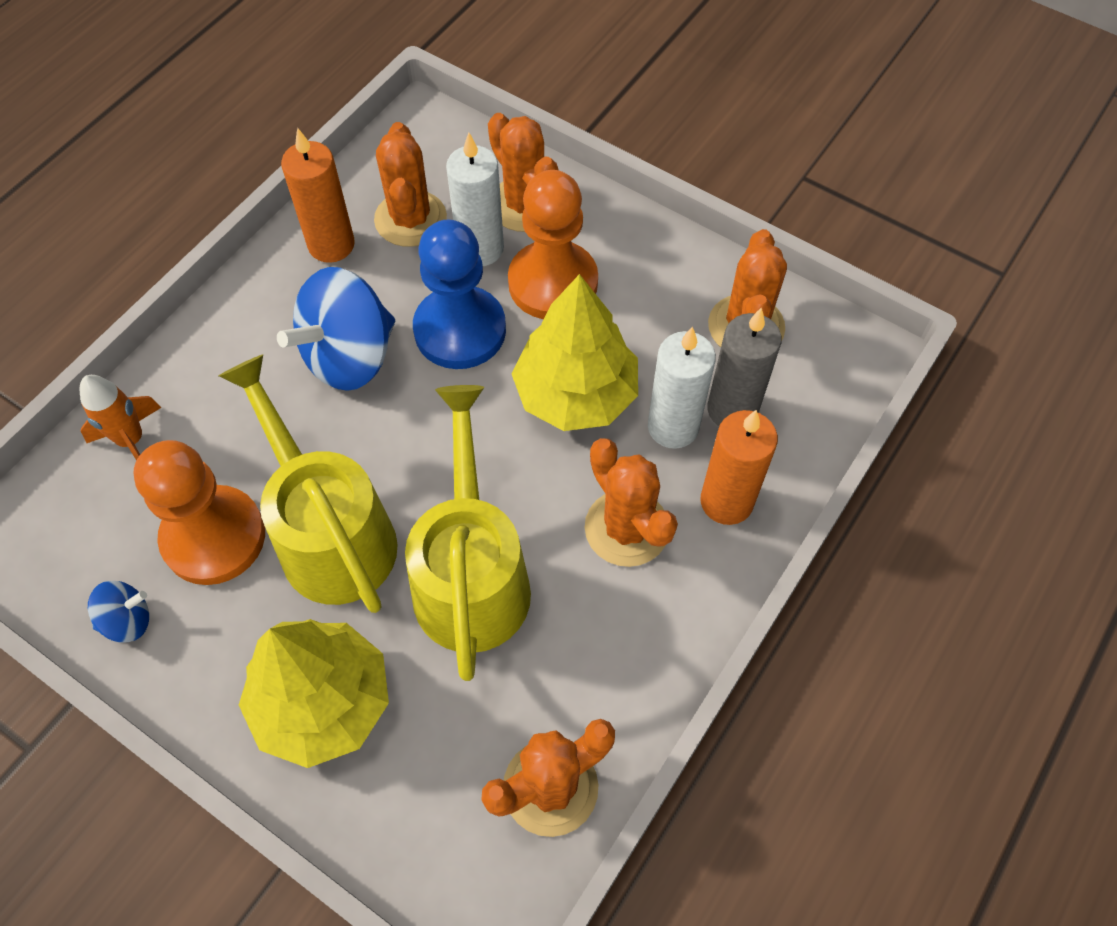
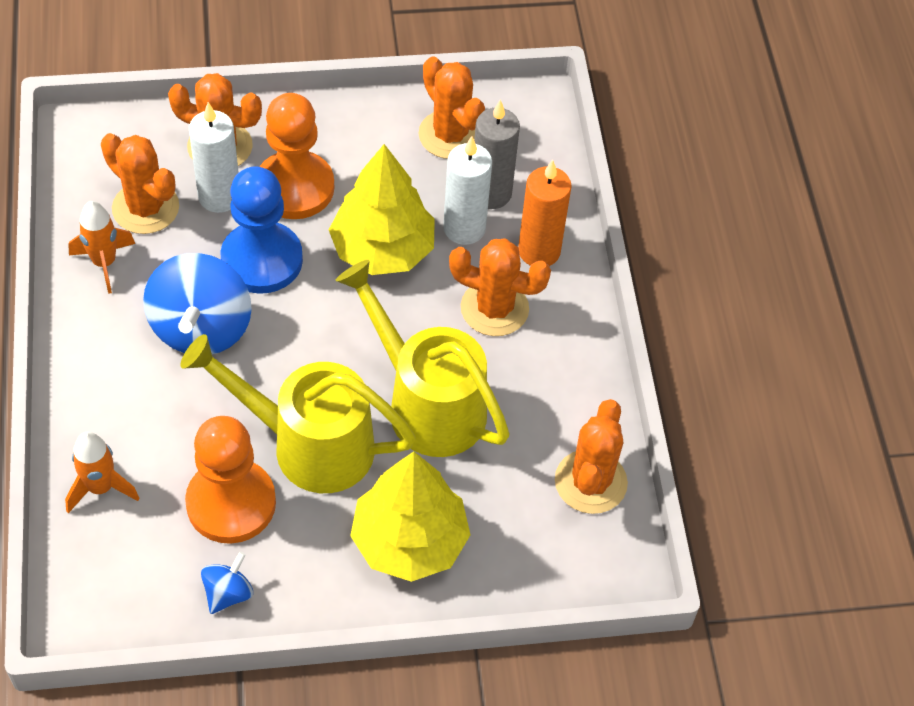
camera: 45 degrees left, 5 degrees down
orange candle [281,127,355,263] -> orange rocket [68,201,135,294]

